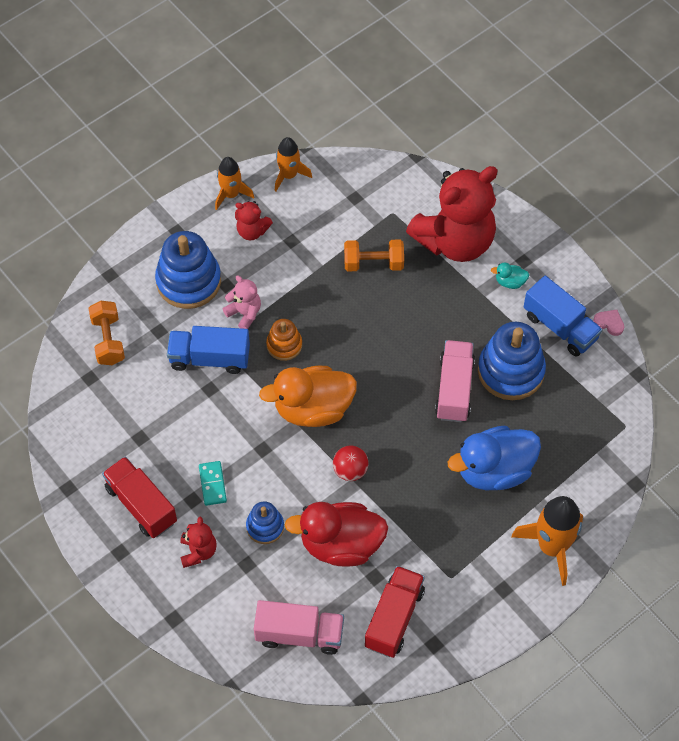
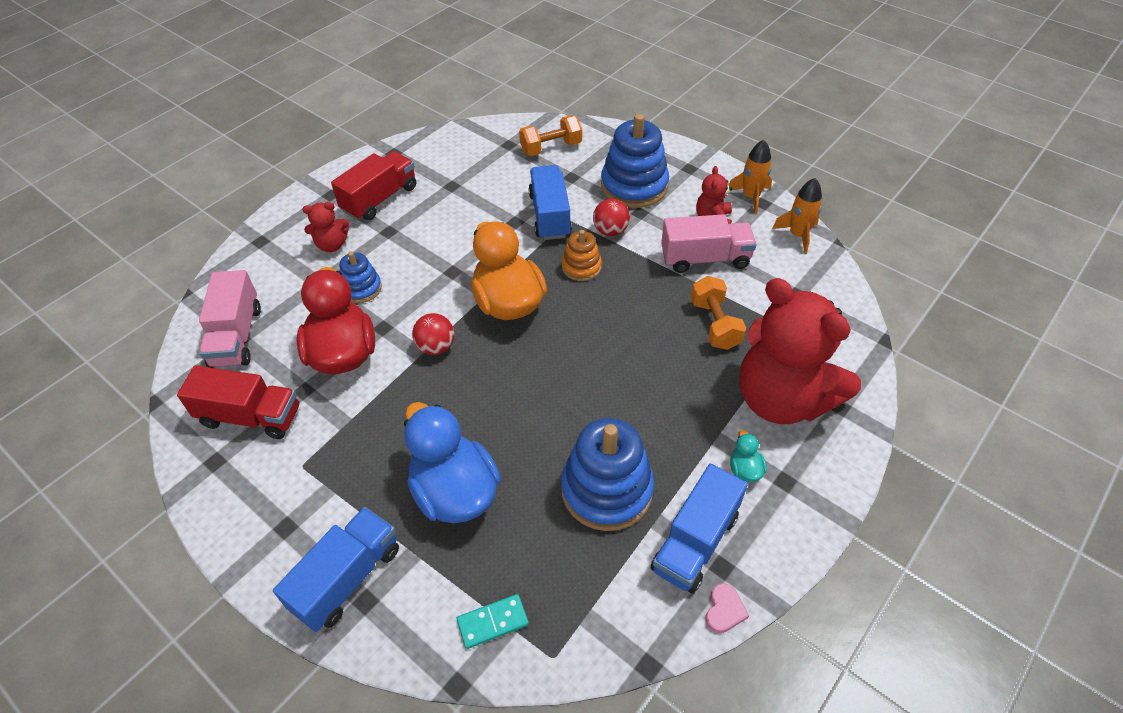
camera: 80 degrees right, 10 degrees down
turquoise domino [199,461,227,506] -> turquoise domino moved to [457,594,529,649]
pink teddy bear [223,275,261,329] -> red ball [593,199,630,236]
pink truck [435,340,475,422] -> pink truck moved to [661,214,757,273]
orange rocket [511,496,583,586] -> blue truck [273,507,399,632]

